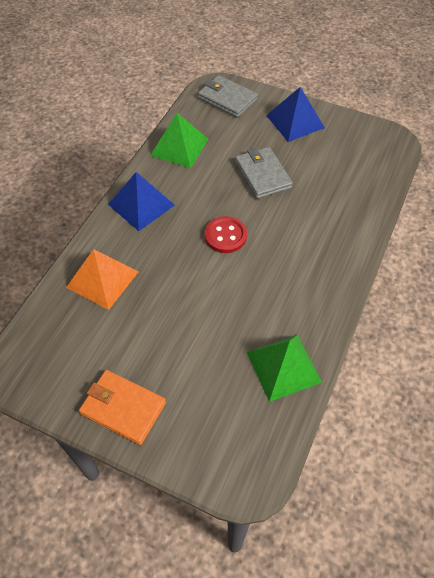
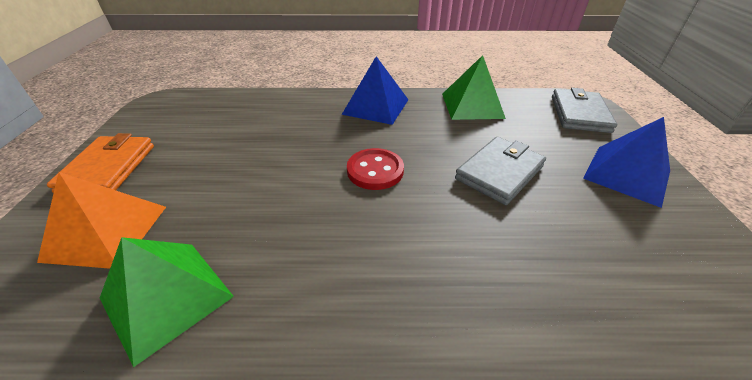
camera: 65 degrees right, 15 degrees down
orange pyramid [66,249,139,310] -> orange pyramid moved to [37,172,166,269]

